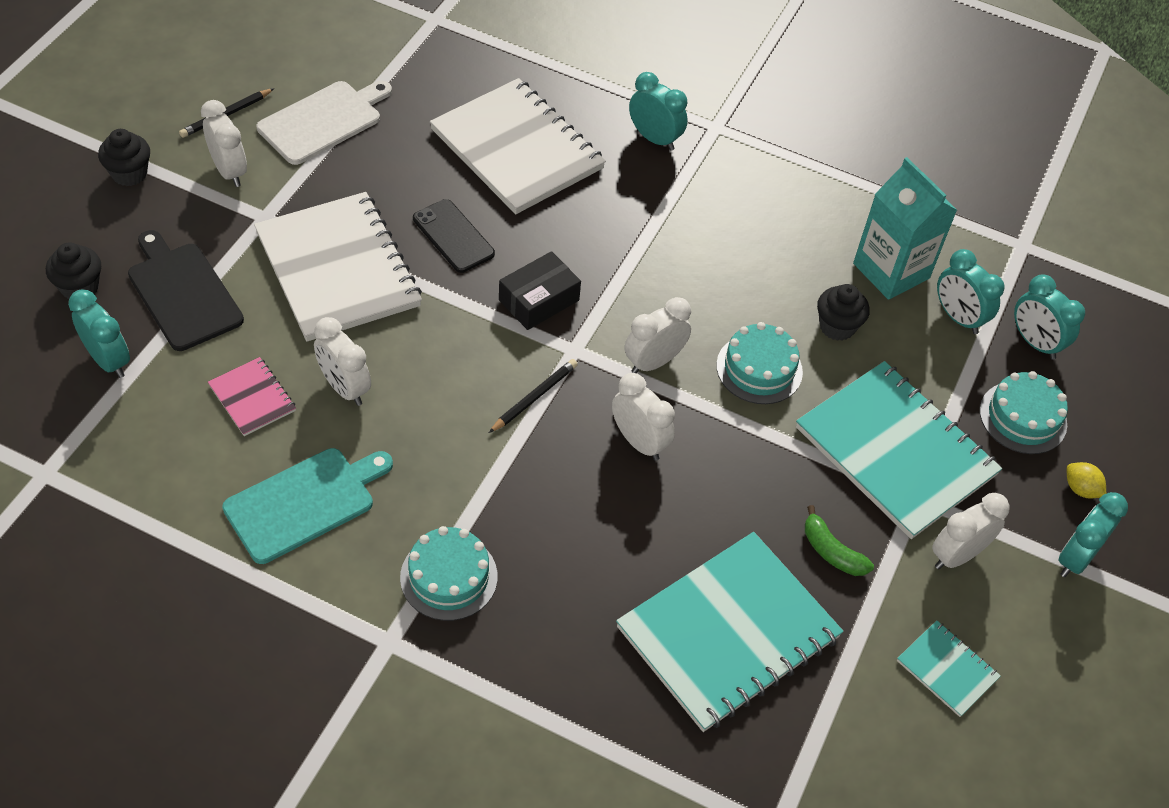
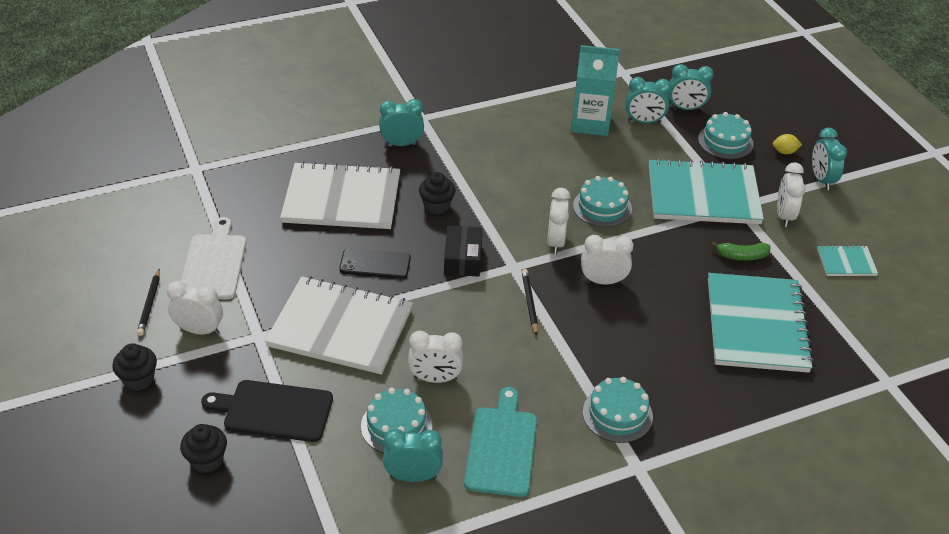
camera: 45 degrees left, 10 degrees down
turquoise clock [68,289,130,378] -> turquoise clock moved to [383,429,443,482]
pink notebook [208,357,296,436] -> turquoise cake [361,388,432,453]
black cupcake [817,284,870,341] -> black cupcake moved to [419,172,456,214]

